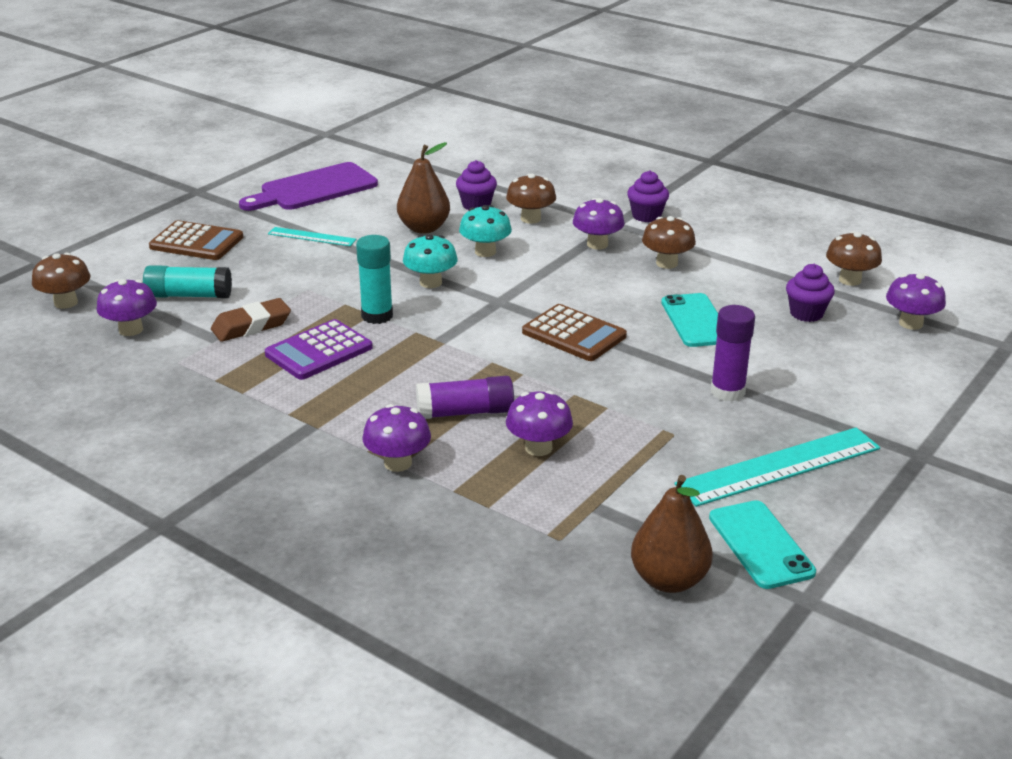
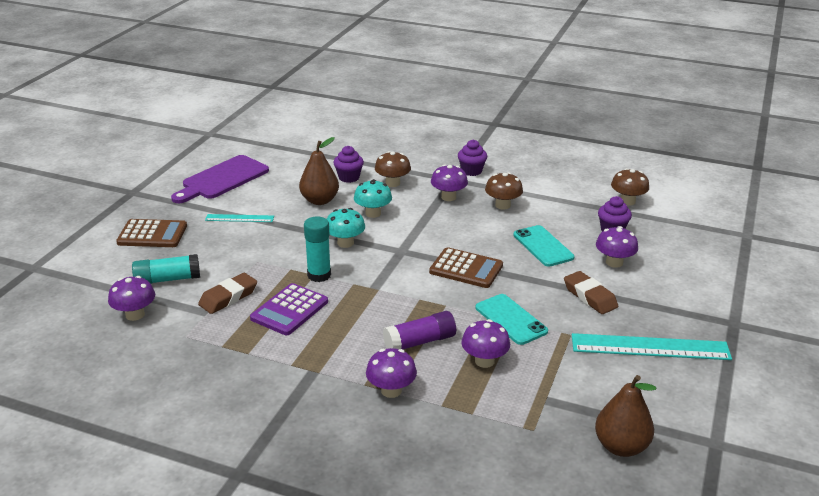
camera: 15 degrees left, 0 degrees up
brown mushroom [32,253,90,309] -> none
turquoise ruler [675,428,880,507] -> turquoise ruler turned 45 degrees clockwise [572,333,732,360]
turquoise phone [709,500,816,589] -> turquoise phone moved to [475,294,548,345]
purple glue stick [711,305,755,402] -> brown eraser [564,271,618,314]
purple mushroom [886,273,946,330] -> purple mushroom moved to [596,226,638,268]

